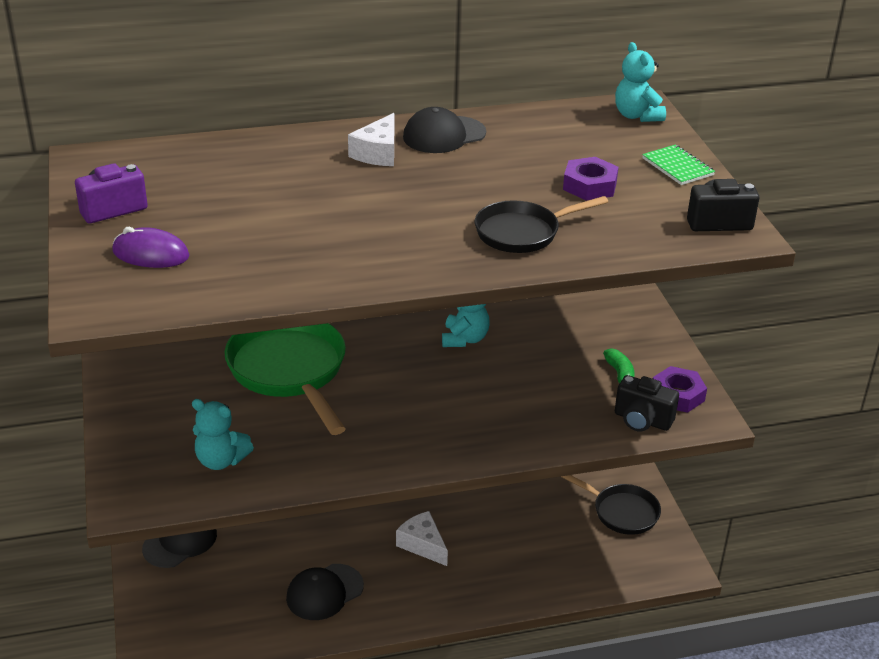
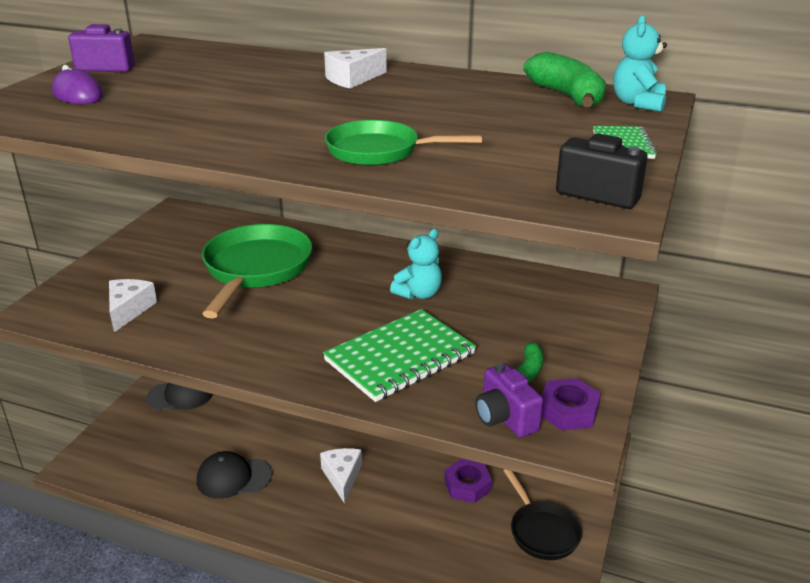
camera: 35 degrees right, 5 degrees down
turquoise teddy bear [192,399,254,470] -> white cheese [109,279,157,332]
black cap [403,107,486,153] -> none
black pan [475,196,608,253] -> green pan [325,120,483,166]
purple nut [563,157,619,200] -> purple nut moved to [444,459,492,503]
black camera [615,375,679,432] -> purple camera [475,363,543,438]
none -> green notebook [323,309,476,402]
none -> green banana [523,52,606,108]

